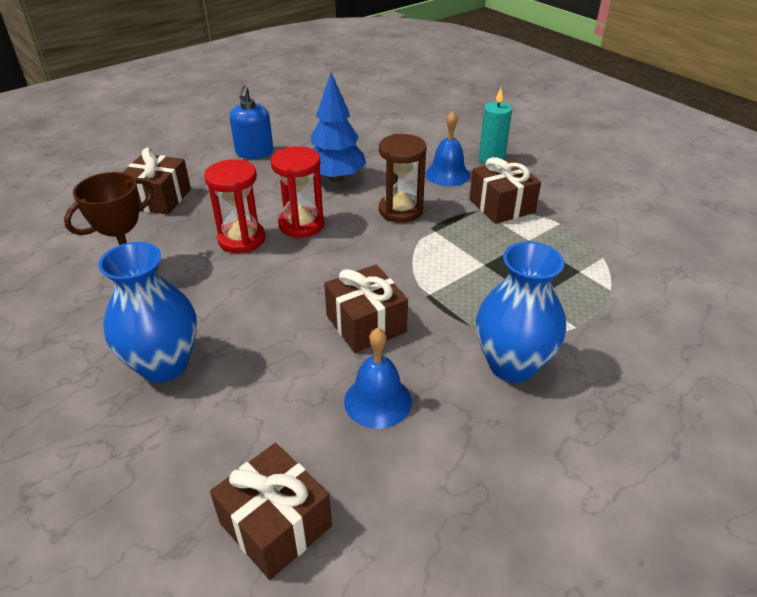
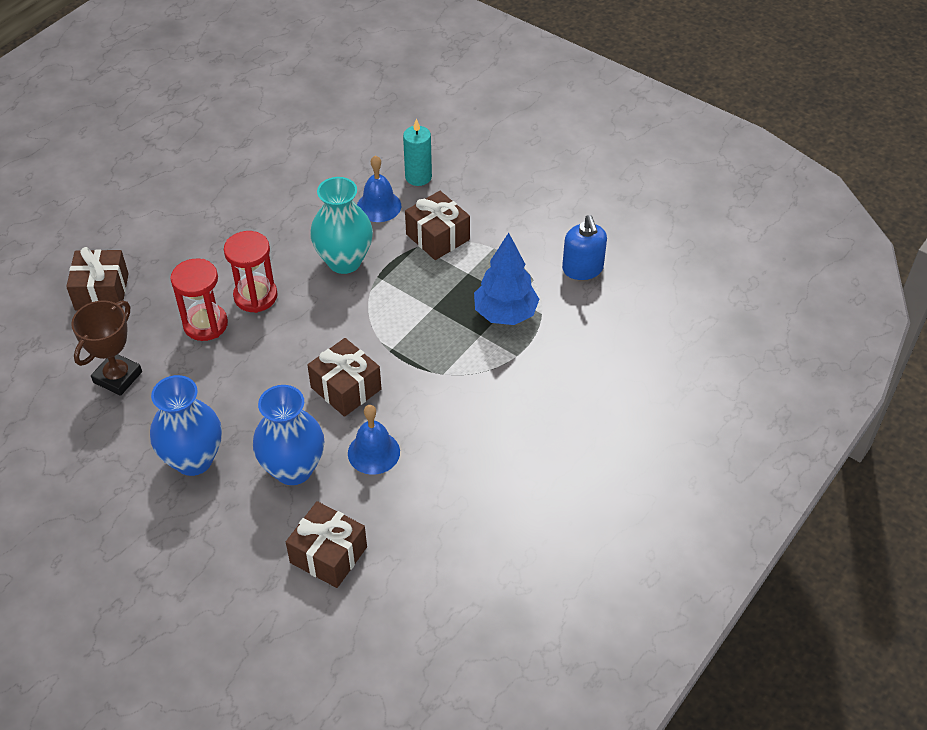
camera: 15 degrees left, 10 degrees up
blue soap dispenser [230,85,273,159] -> blue soap dispenser moved to [562,215,607,280]
blue tree [311,72,366,182] -> blue tree moved to [474,233,539,325]
brown hourglass [379,134,426,223] -> turquoise vase [310,177,373,274]
blue vase [476,242,566,382] -> blue vase moved to [253,385,324,485]

